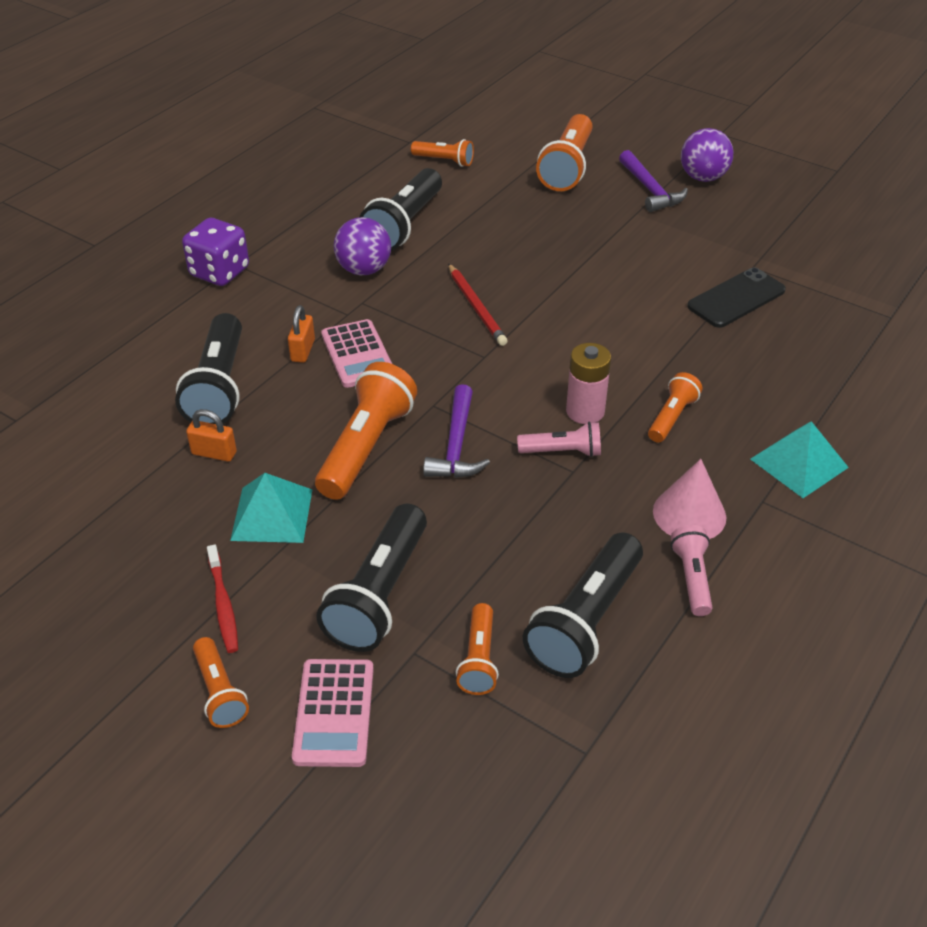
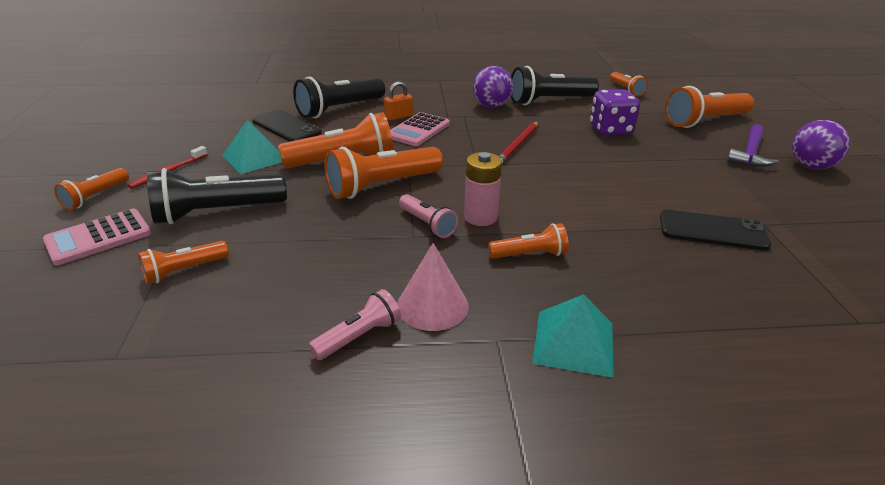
camera: 50 degrees right, 10 degrees down
purple dice [182,218,249,286] -> purple dice moved to [590,89,640,136]
orange padlock [186,409,237,462] -> black phone [252,109,322,142]
purple hammer [423,384,490,478] -> orange flashlight [324,147,443,199]
black flashlight [523,532,643,678] -> none

